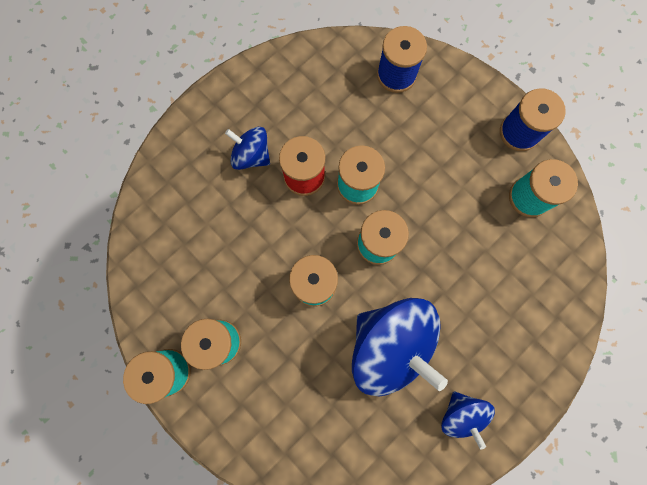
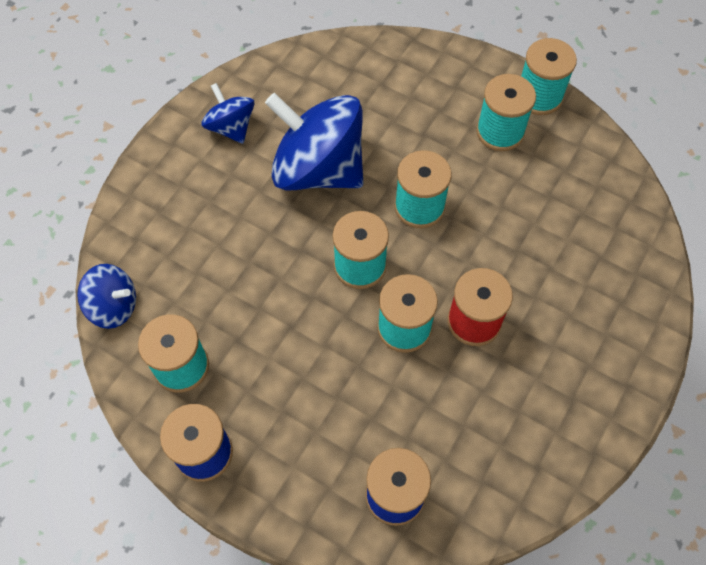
camera: 165 degrees right, 15 degrees down
blue spinning top [225,127,270,170] -> blue spinning top moved to [77,264,136,329]

